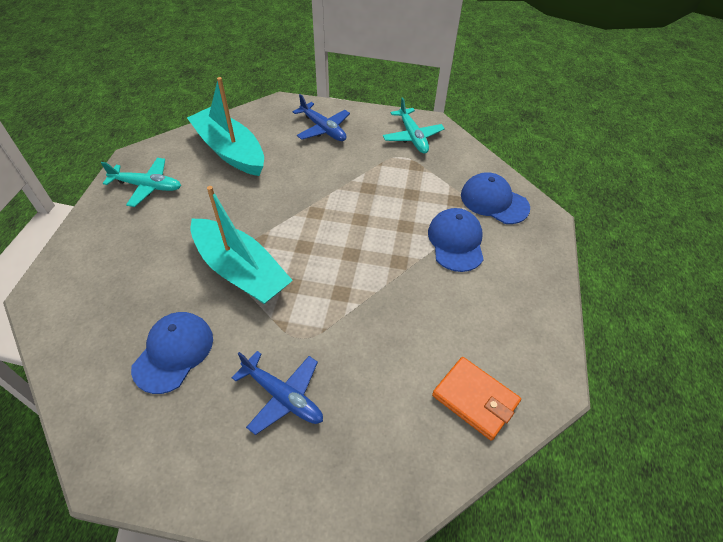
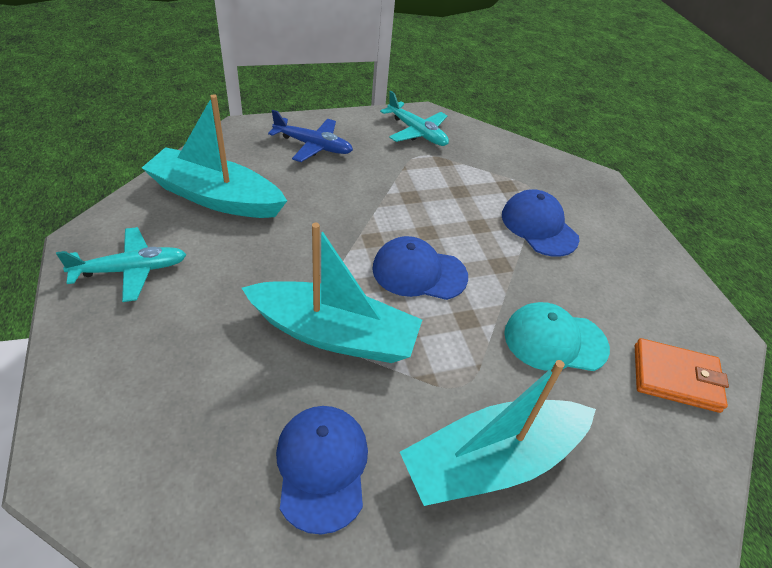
camera: 30 degrees left, 5 degrees down
blue plane [232,351,323,435] -> turquoise boat [400,360,596,506]
blue cap [461,172,530,224] -> blue cap moved to [372,236,468,300]
none -> turquoise cap [504,302,610,371]

